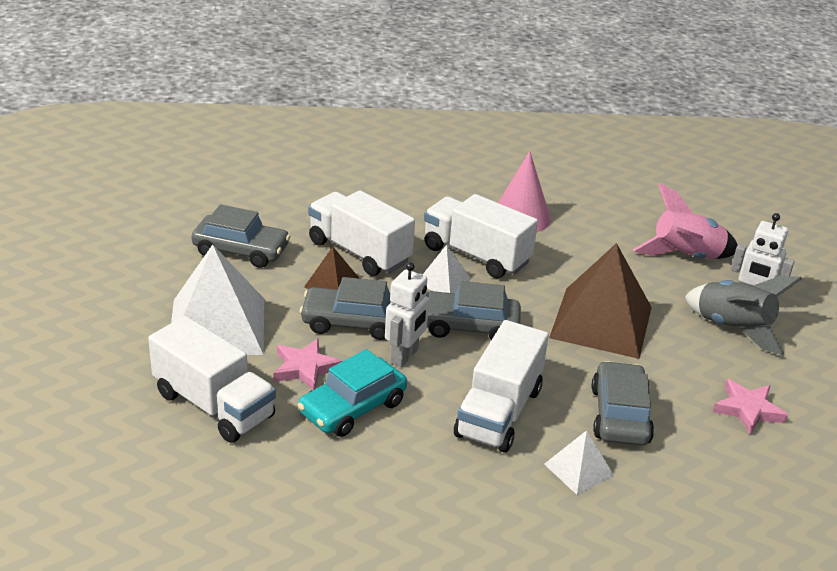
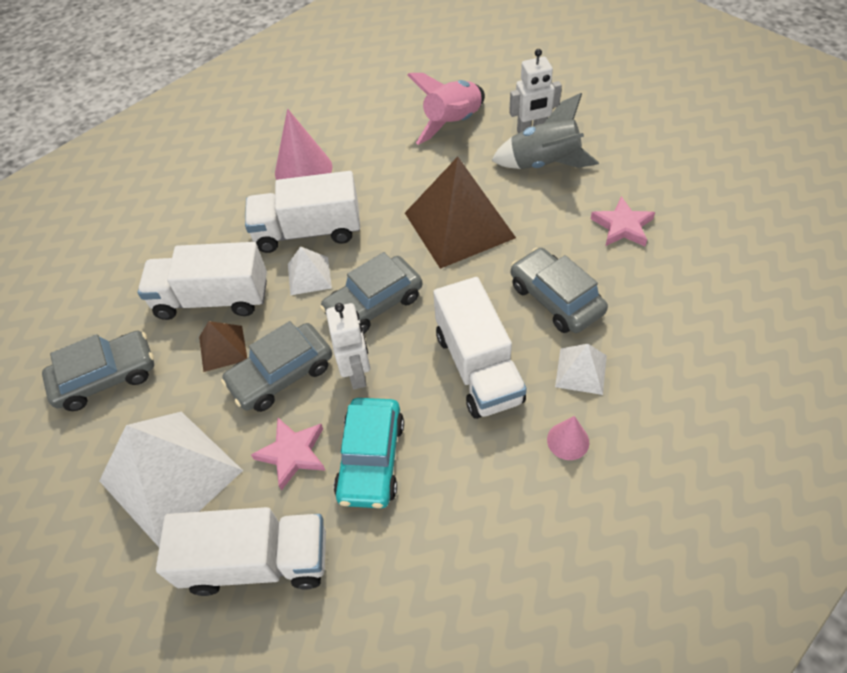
camera: 35 degrees left, 20 degrees up
none -> pink cone [547,416,589,460]

